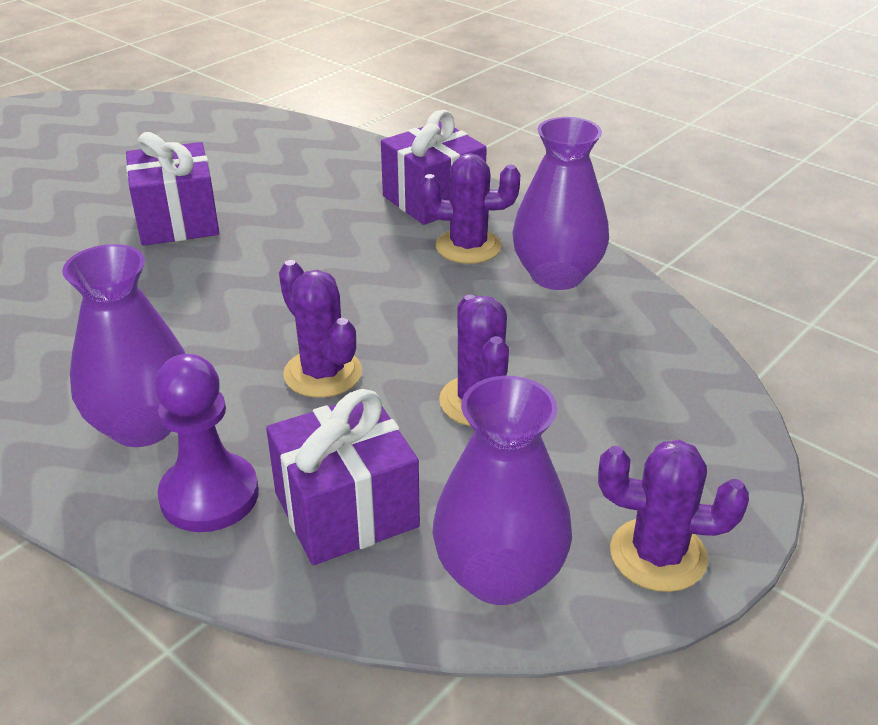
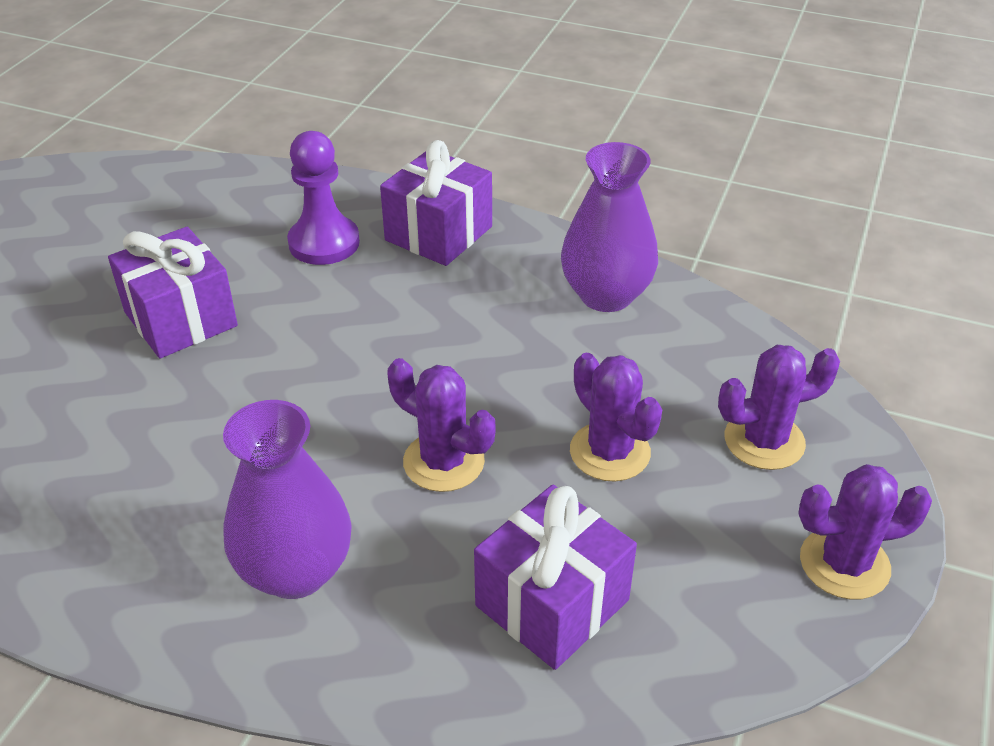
camera: 20 degrees left, 5 degrees up
purple pawn [155,354,259,532] -> purple pawn moved to [287,131,360,265]
purple cactus [420,153,521,264] -> purple cactus moved to [718,345,840,470]
purple vase [432,376,572,605] -> none

